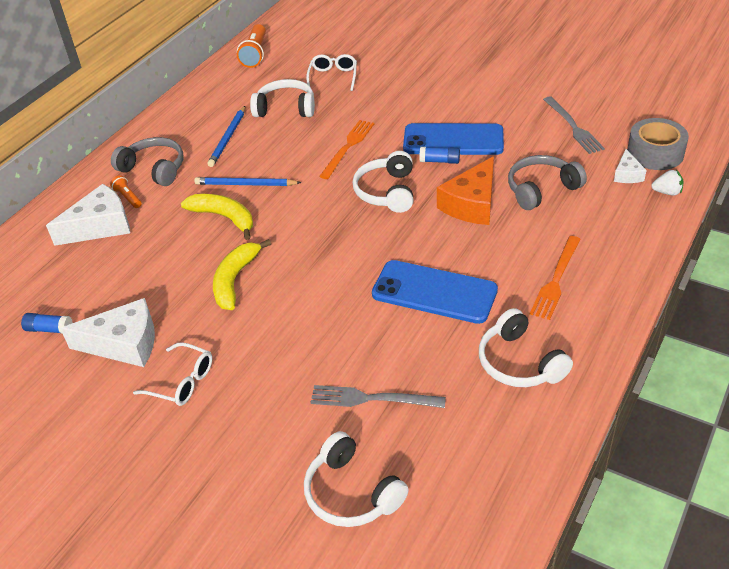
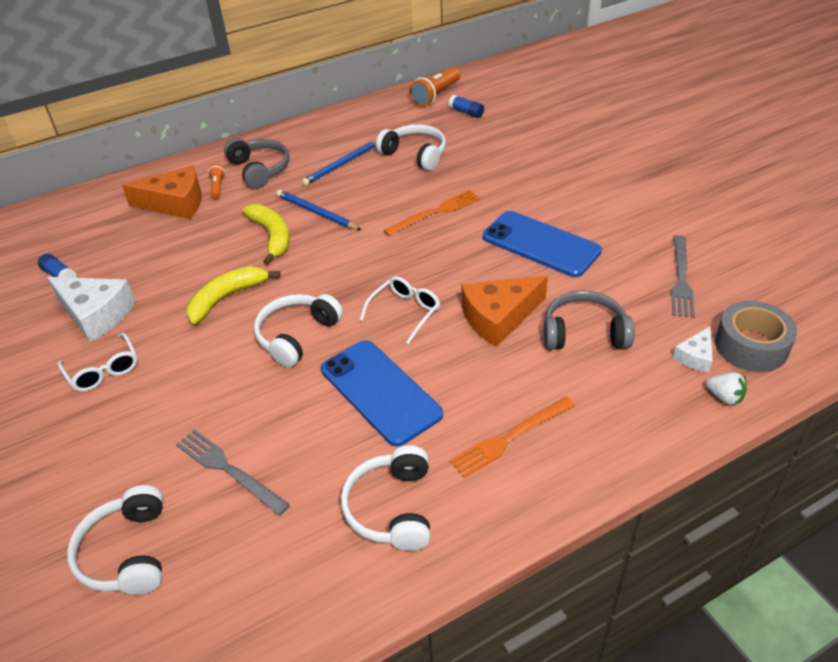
camera: 30 degrees right, 0 degrees up
white cheese [46,184,130,246] -> orange cheese [122,166,202,219]
white glasses [306,54,357,91] -> white glasses moved to [360,276,440,344]
white headphones [353,151,413,213] -> white headphones moved to [254,294,343,367]
blue glue stick [419,147,460,164] -> blue glue stick moved to [449,95,484,118]

